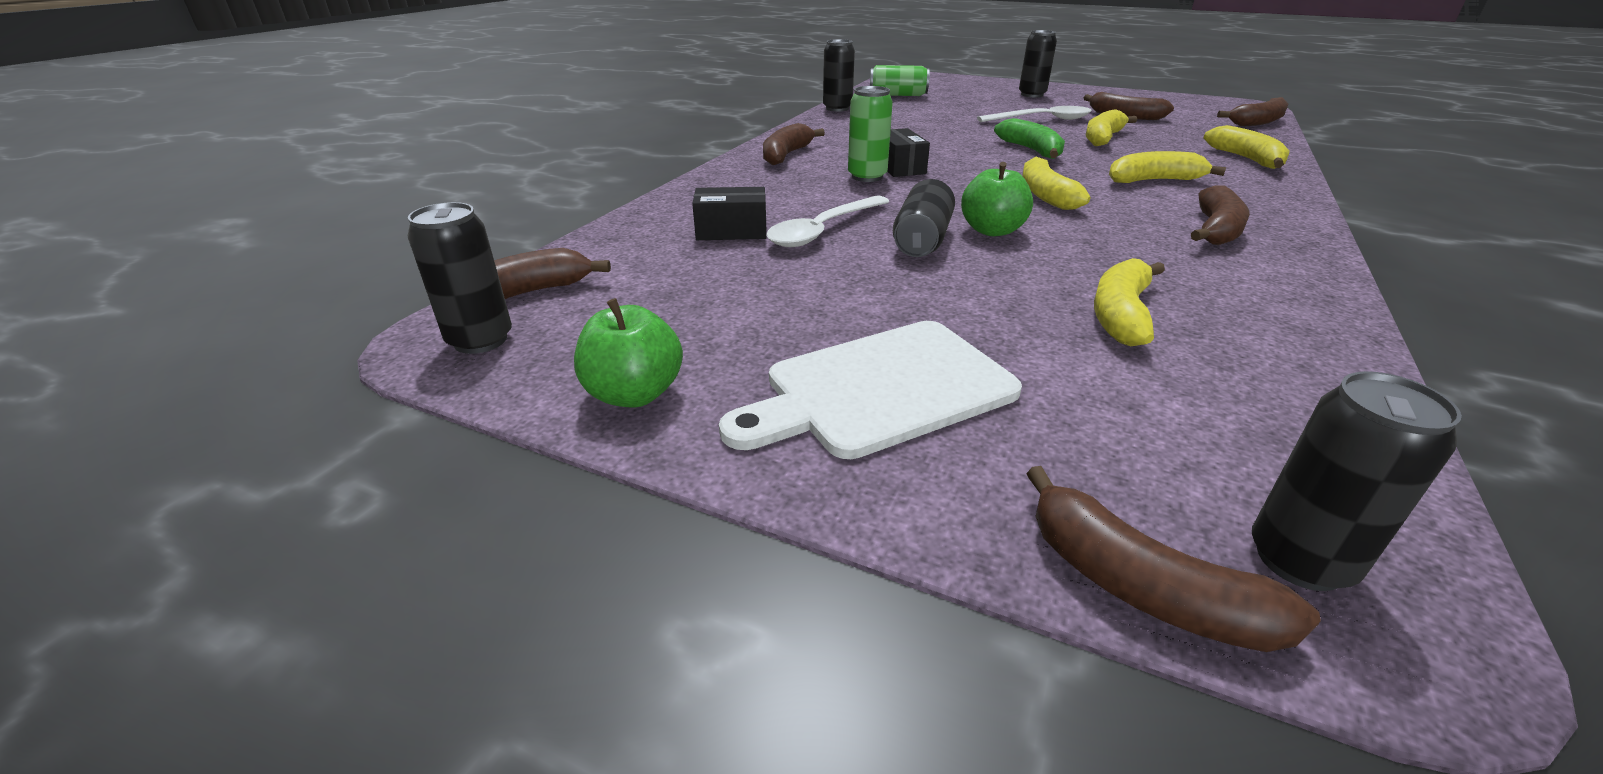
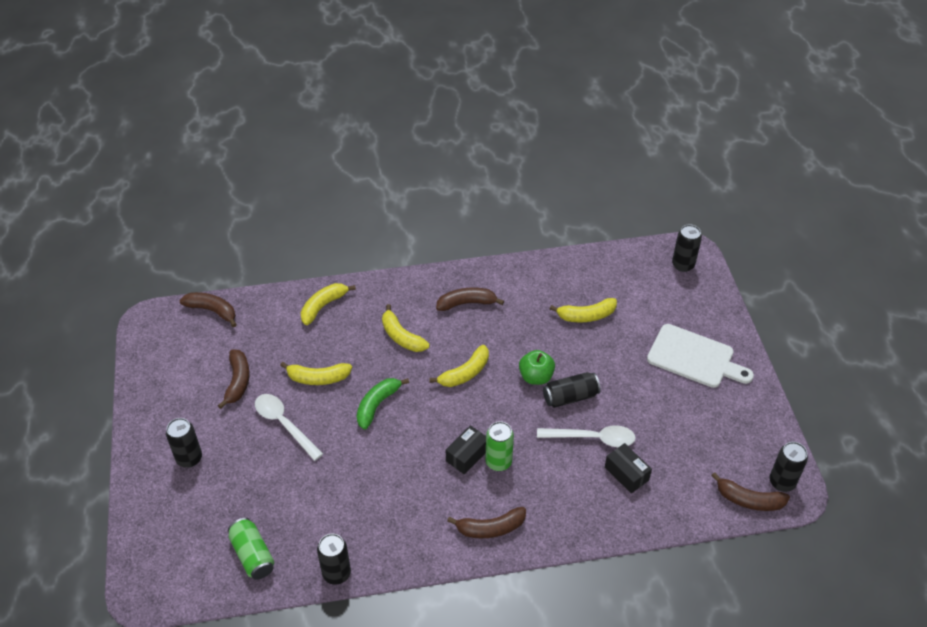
camera: 125 degrees left, 15 degrees up
green apple [574,298,683,407] -> none
brown banana [1026,466,1321,652] -> none

